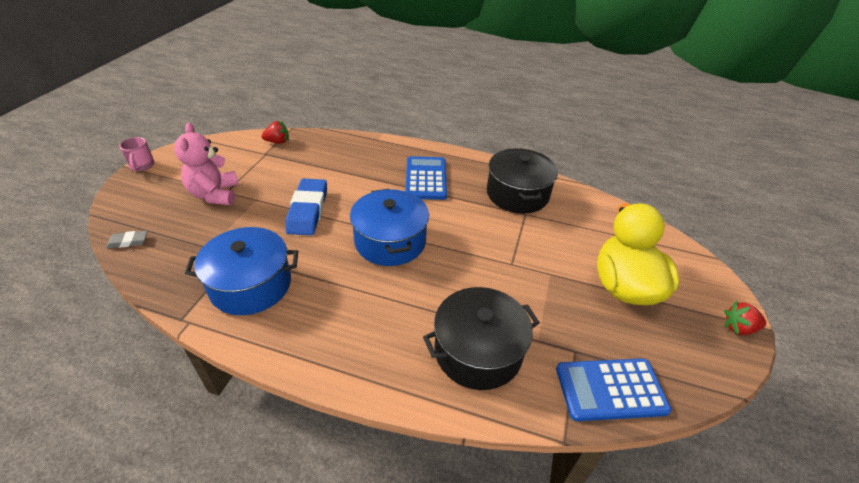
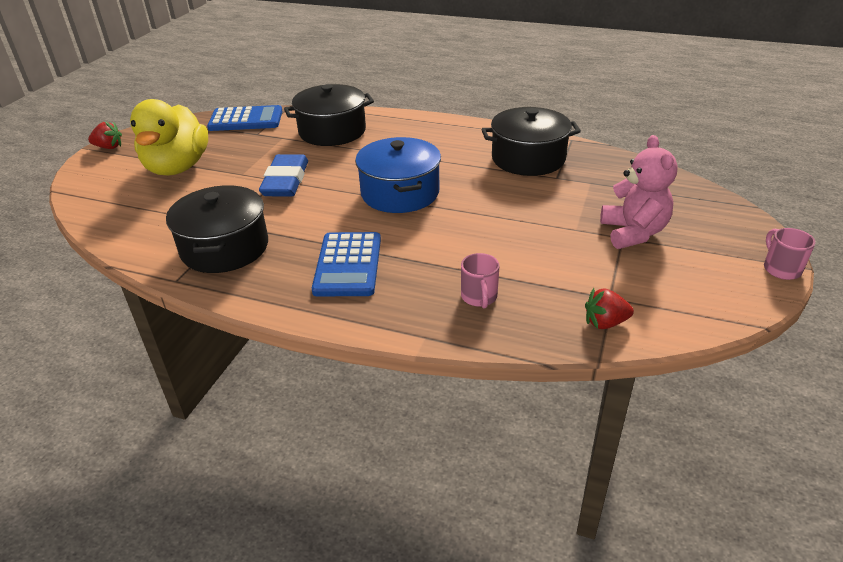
camera: 175 degrees left, 5 degrees down
grey eraser [106,231,148,248] -> none
blue pot [185,227,298,315] -> black pot [481,107,581,176]
blue eraser [285,179,327,235] -> blue eraser moved to [259,154,308,197]
none -> pink mug [461,253,500,308]

